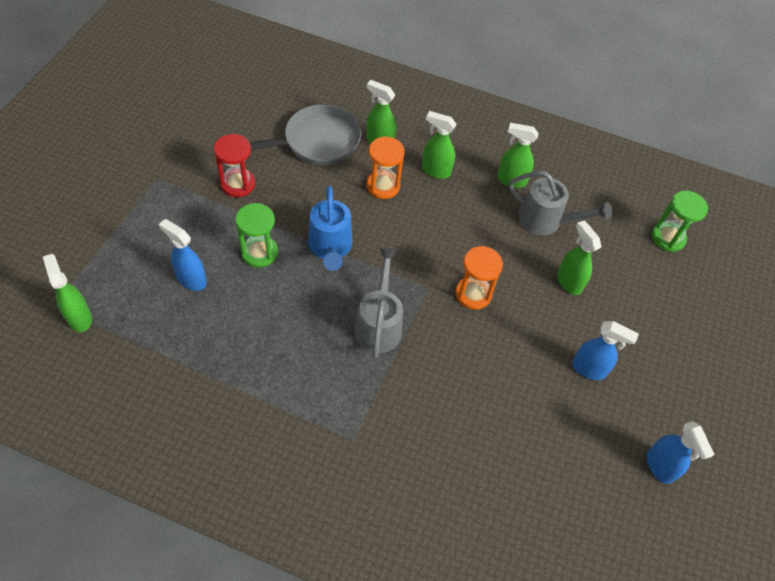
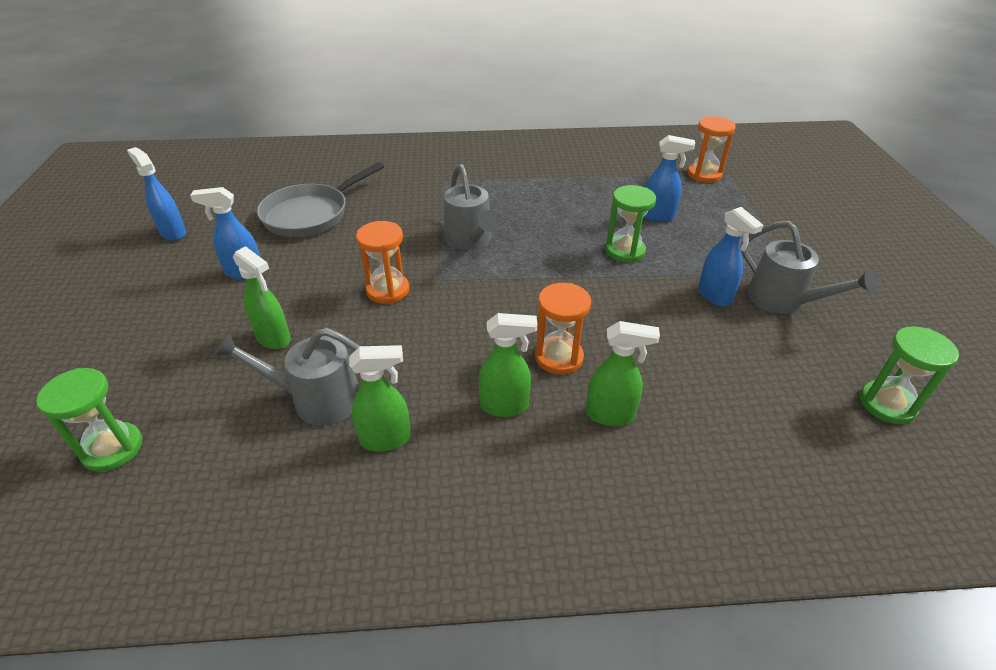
camera: 160 degrees right, 15 degrees down
green spray bottle [43,254,92,332] -> orange hourglass [688,116,736,183]
red hourglass [214,134,255,197] -> blue spray bottle [698,207,764,306]
grey pan [250,105,361,165] -> grey pan moved to [257,162,384,237]
blue watering can [308,185,353,271] -> none
none -> grey watering can [741,221,878,314]
none -> green hourglass [860,326,959,424]

